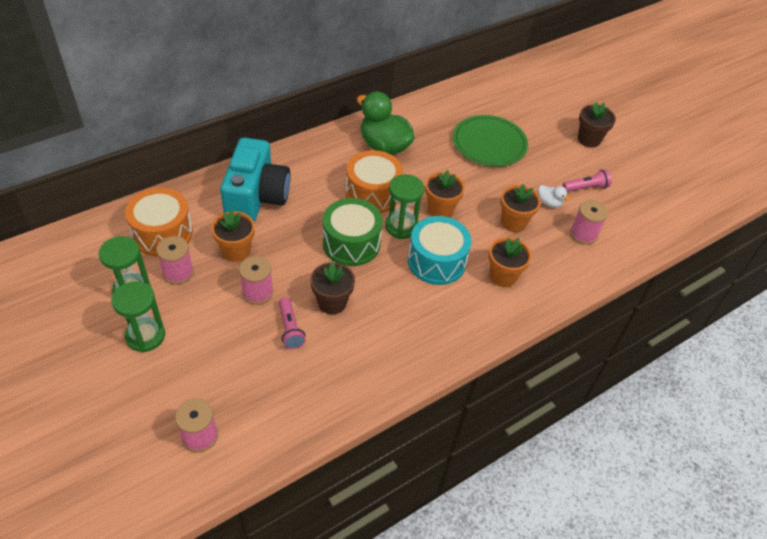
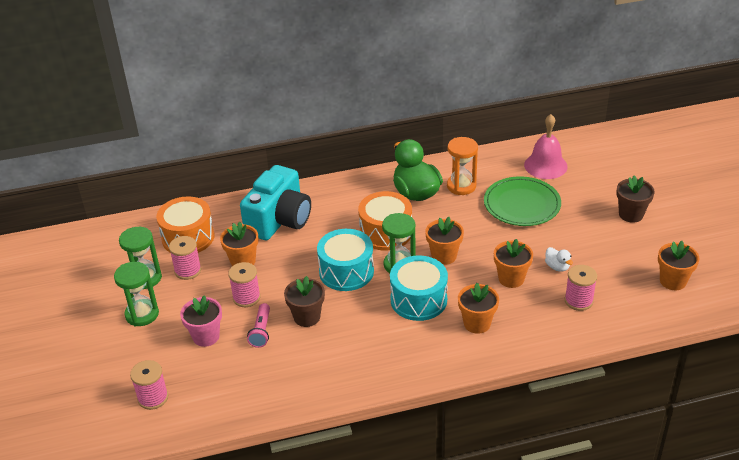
camera: 25 degrees right, 10 degrees down
green drum [323,198,383,266] -> turquoise drum [317,229,374,291]
pink flashlight [563,169,612,192] -> none
none -> pink flower pot [180,295,222,347]
none -> orange hourglass [447,137,478,195]
none -> pink bell [524,114,568,179]
none -> orange flower pot [658,241,700,290]

